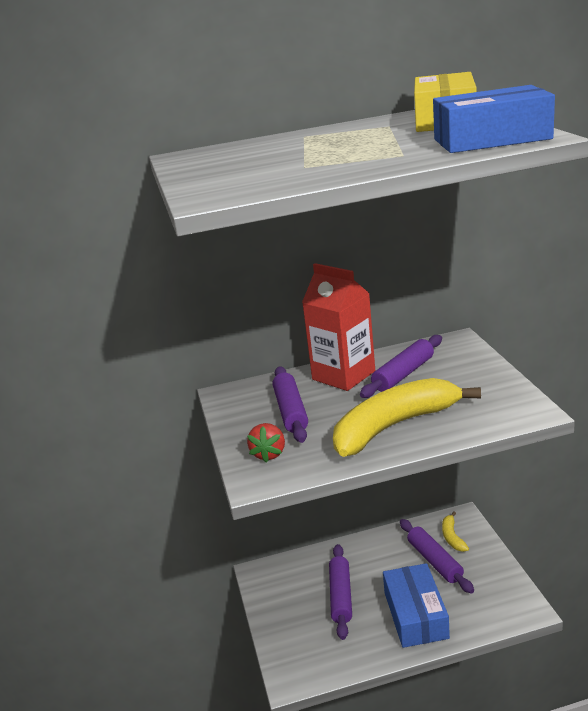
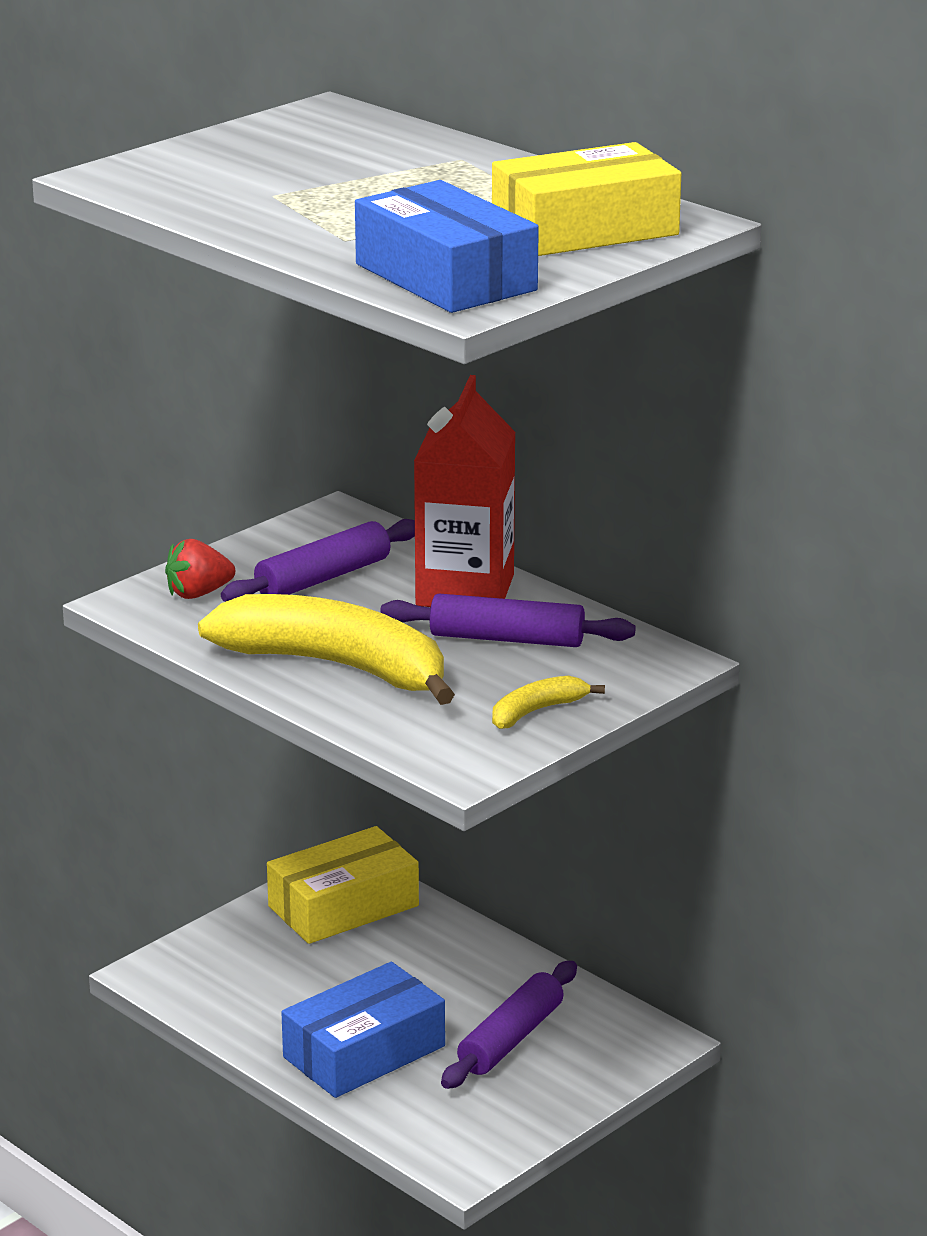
camera: 55 degrees right, 0 degrees up
purple rolling pin [329,544,352,640] -> none
yellow banana [442,512,469,552] -> yellow banana moved to [492,676,605,729]
none -> yellow box [267,826,419,944]

